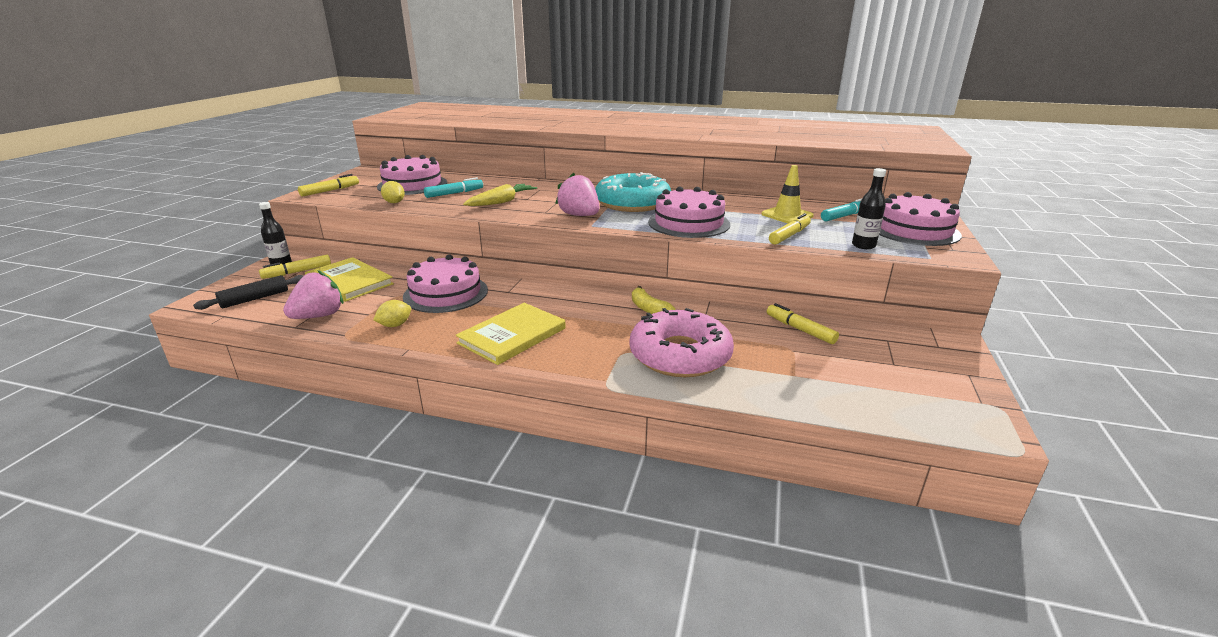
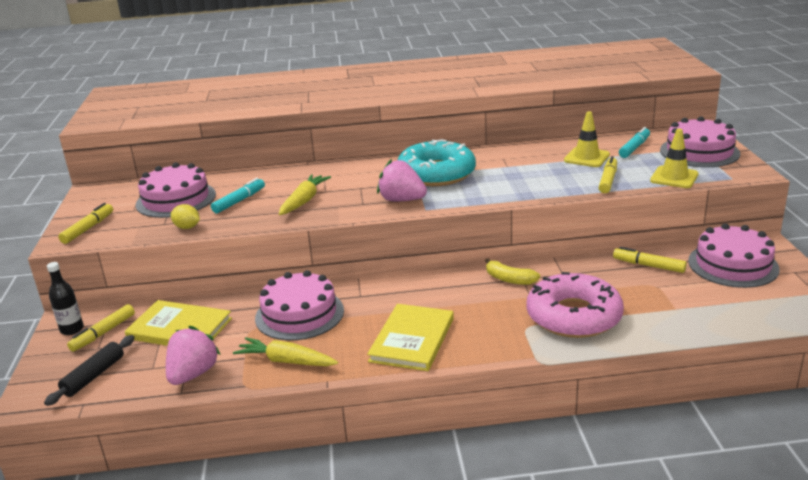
camera: 20 degrees left, 0 degrees up
yellow lemon [373,300,411,327] -> yellow carrot [233,337,338,366]
pink cake [648,187,730,238] -> pink cake moved to [688,224,780,288]
black bottle [852,168,886,249] -> yellow traffic cone [650,129,699,188]

